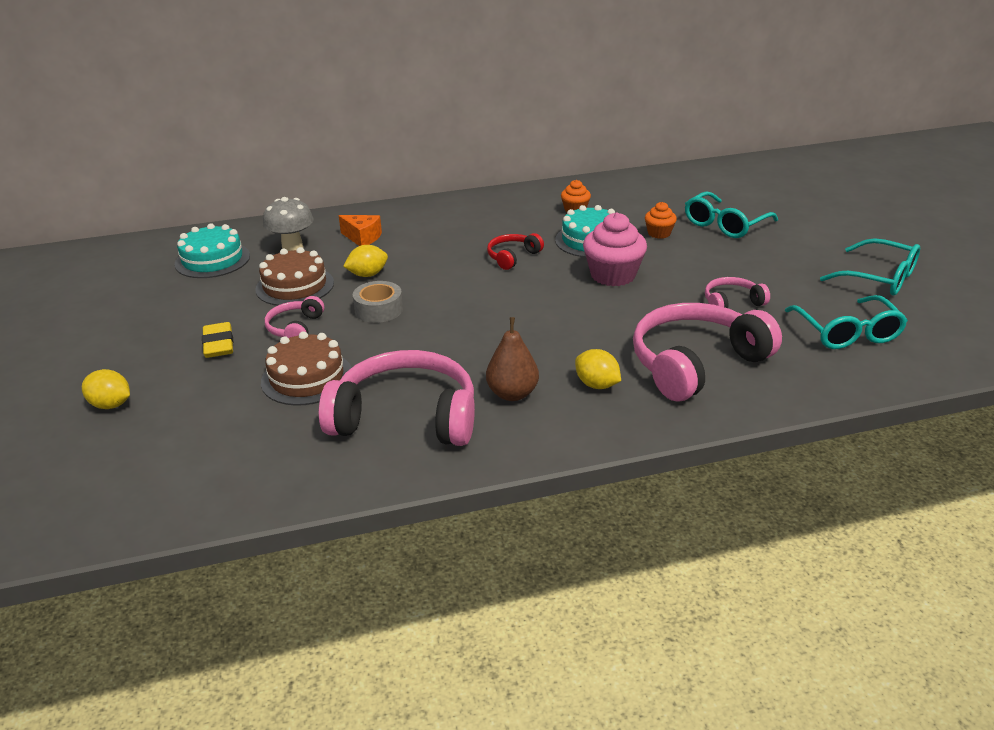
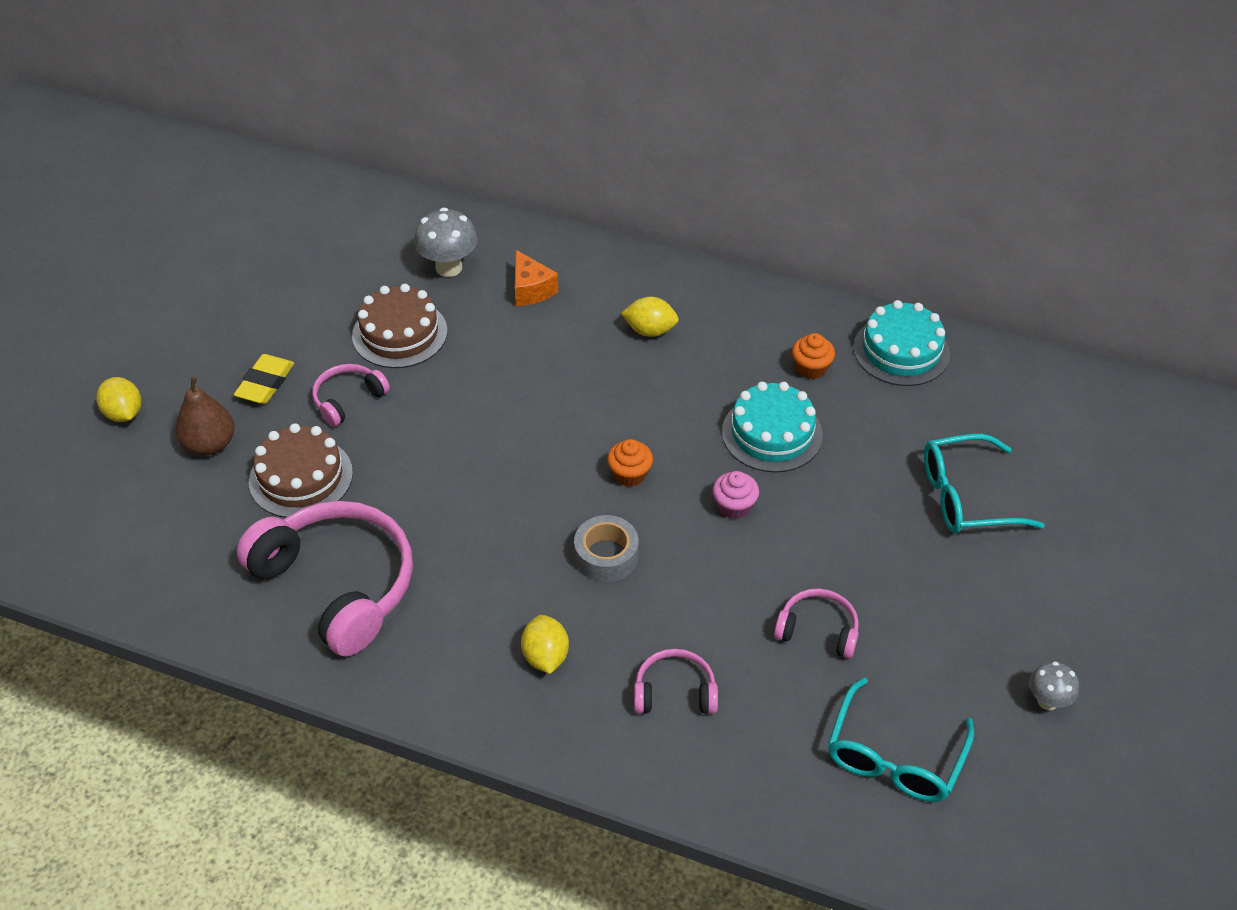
camera: 35 degrees right, 15 degrees up
turquoise cake [174,223,250,278] -> turquoise cake moved to [853,300,950,386]
yellow lemon [343,245,388,277] -> yellow lemon moved to [621,297,679,337]
grey tape [353,281,403,323] -> grey tape moved to [574,515,639,582]
brown pear [486,317,539,401] -> brown pear moved to [175,376,235,456]
red headphones [487,233,544,270] -> none
pink cupcake [583,212,647,286] -> pink cupcake [713,471,759,519], size x0.54
pink headphones [633,303,782,401] -> pink headphones [634,649,718,714], size x0.48
orange cupcake [645,202,677,239] -> orange cupcake moved to [607,439,653,487]
turquoise glasses [820,238,920,296] -> grey mushroom [1029,661,1079,710]

